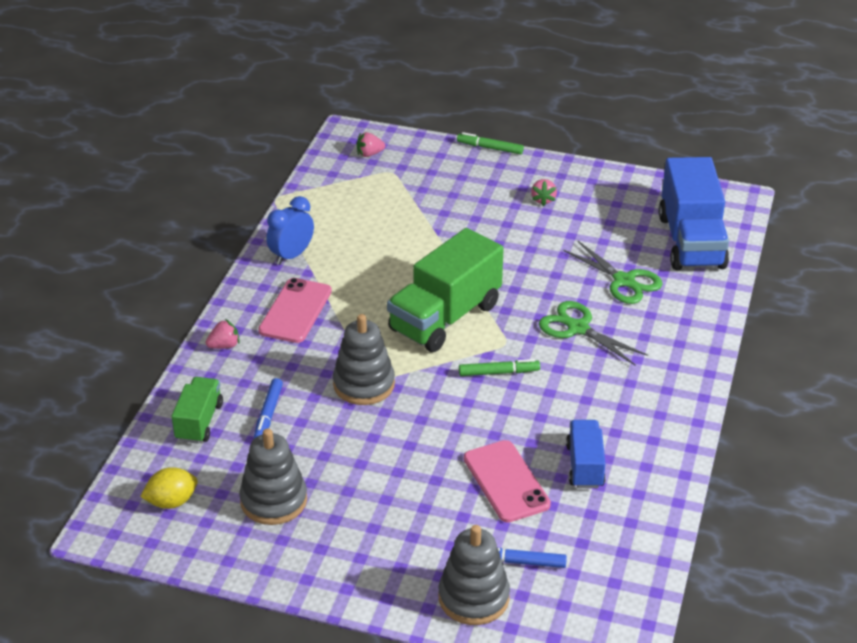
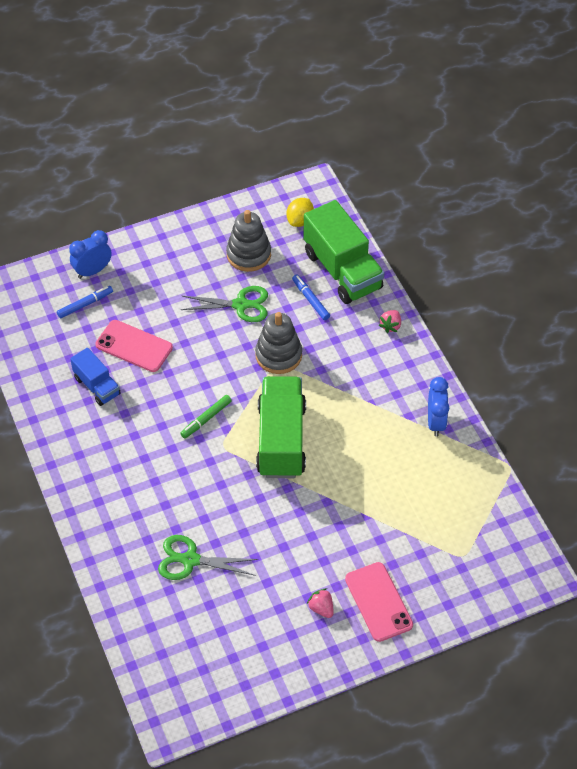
camera: 140 degrees right, 15 degrees up
green truck [172,377,223,444] -> green truck [304,200,384,304], size x1.85
pink phone [258,278,332,343] -> pink phone moved to [345,562,413,642]
pink strawberry [357,132,385,157] -> none
grey stacking toy [439,525,510,625] -> blue clock [69,230,112,279]
green marker [457,132,524,154] -> none
green scissors [539,301,648,365] -> green scissors moved to [181,286,268,322]
blue truck [659,157,729,270] -> none

